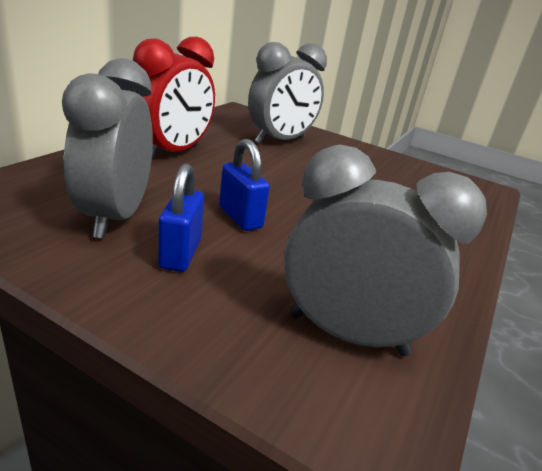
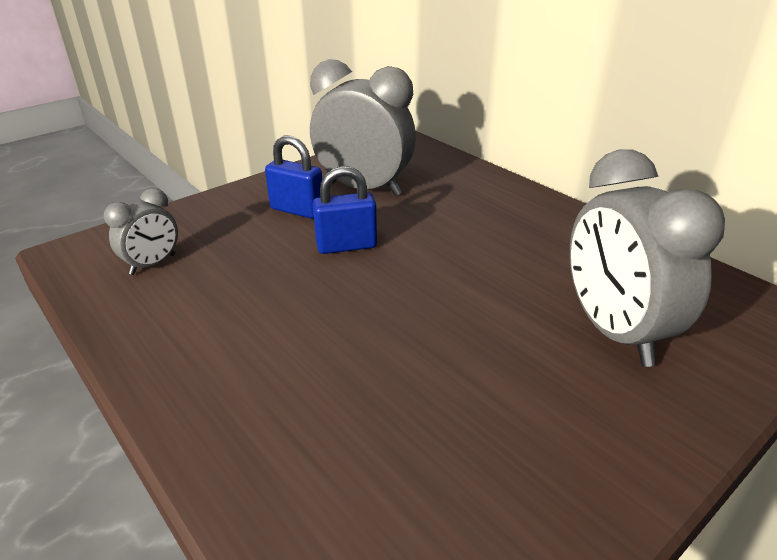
camera: 115 degrees right, 5 degrees up
red clock [133,37,215,158] -> none
grey clock [284,145,487,356] -> grey clock [104,188,178,275], size x0.51

